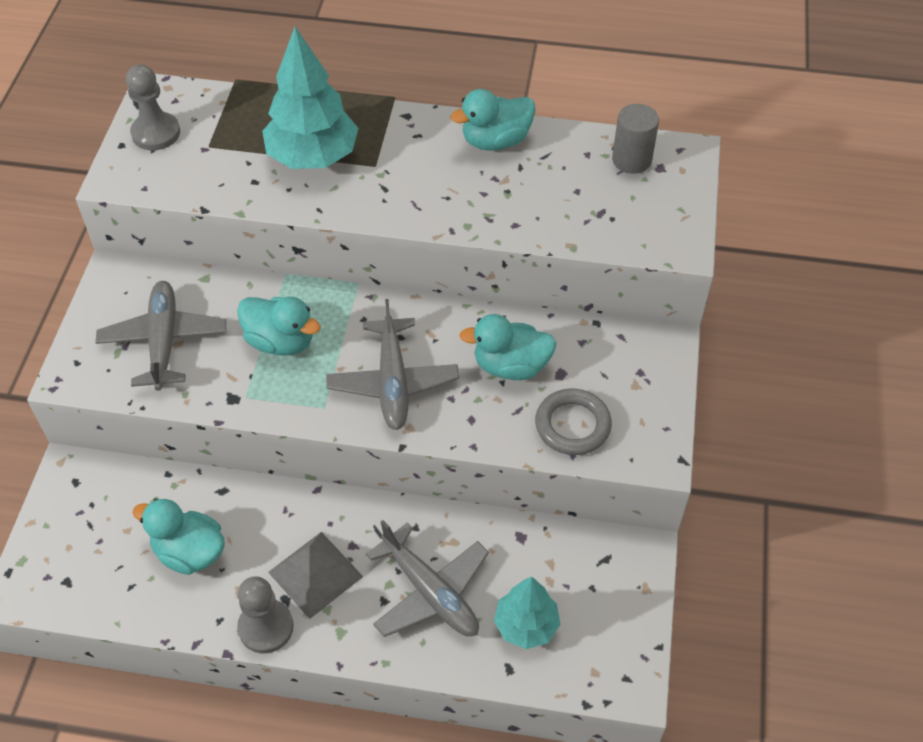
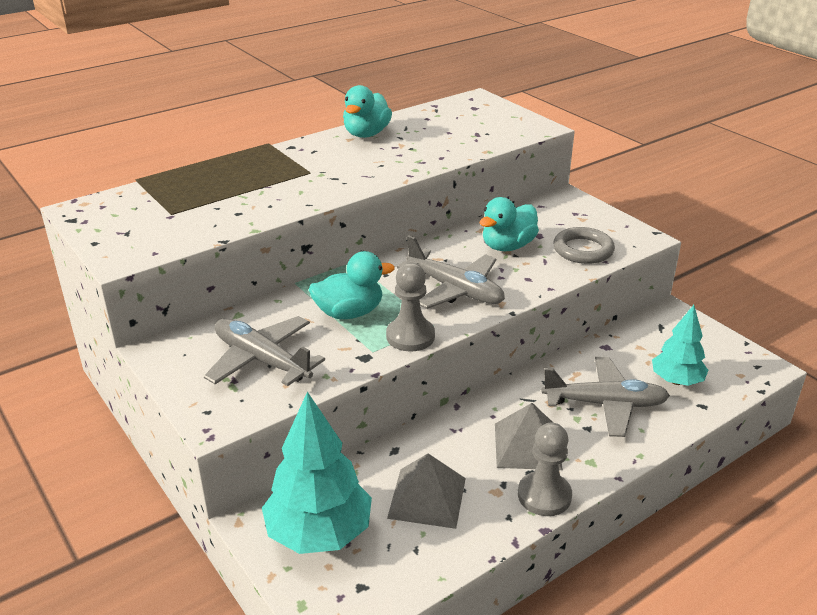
camera: 45 degrees left, 20 degrees down
grey pawn [126,64,180,150] -> grey pawn moved to [386,263,435,352]
turquoise duck [132,499,225,575] -> grey pyramid [387,454,466,529]
turquoise tree [262,27,359,169] -> turquoise tree moved to [262,392,372,554]
grey cylinder [612,104,659,174] -> none

